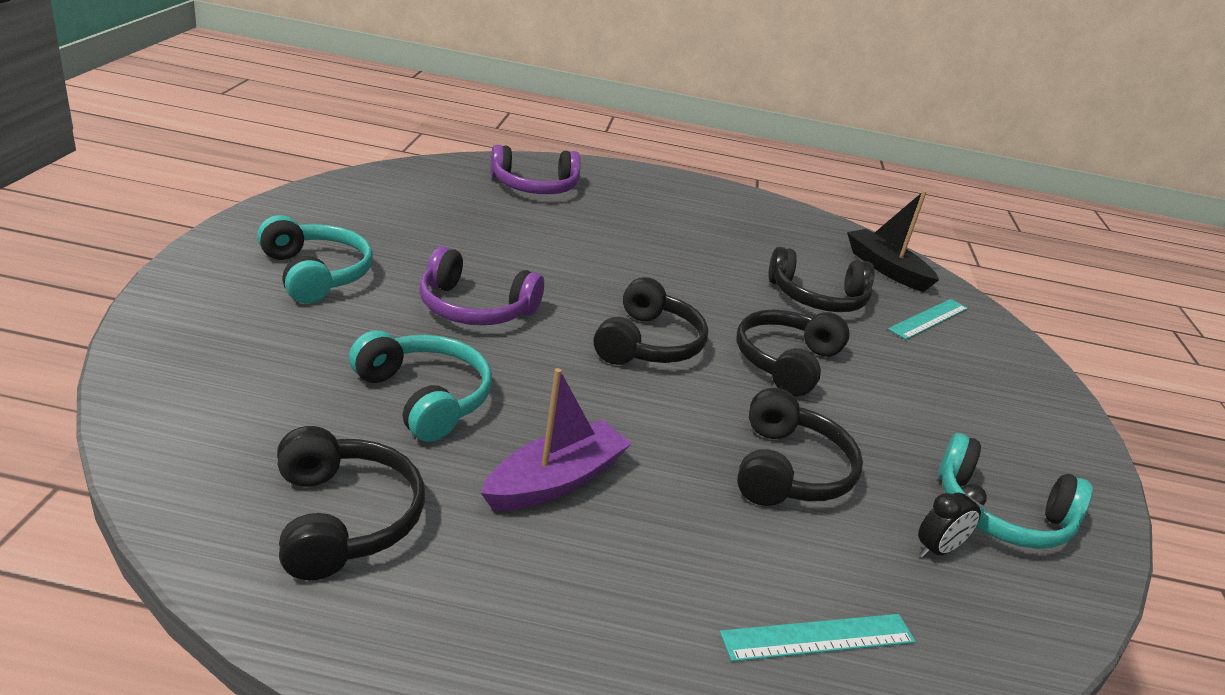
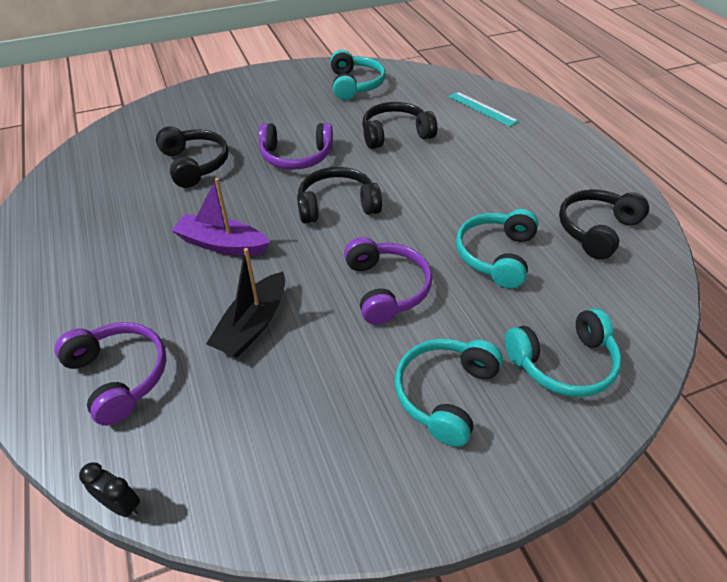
camera: 115 degrees left, 15 degrees up
purple boat [481,368,632,511] -> purple boat moved to [171,178,270,255]
black headphones [736,309,850,396] -> purple headphones [258,123,333,170]
black boat [847,190,939,292] -> black boat moved to [206,248,285,357]
turquoise ruler [888,299,968,340] -> none
black clock [918,483,987,558] -> black clock moved to [79,462,140,517]
none -> turquoise headphones [505,308,622,397]

